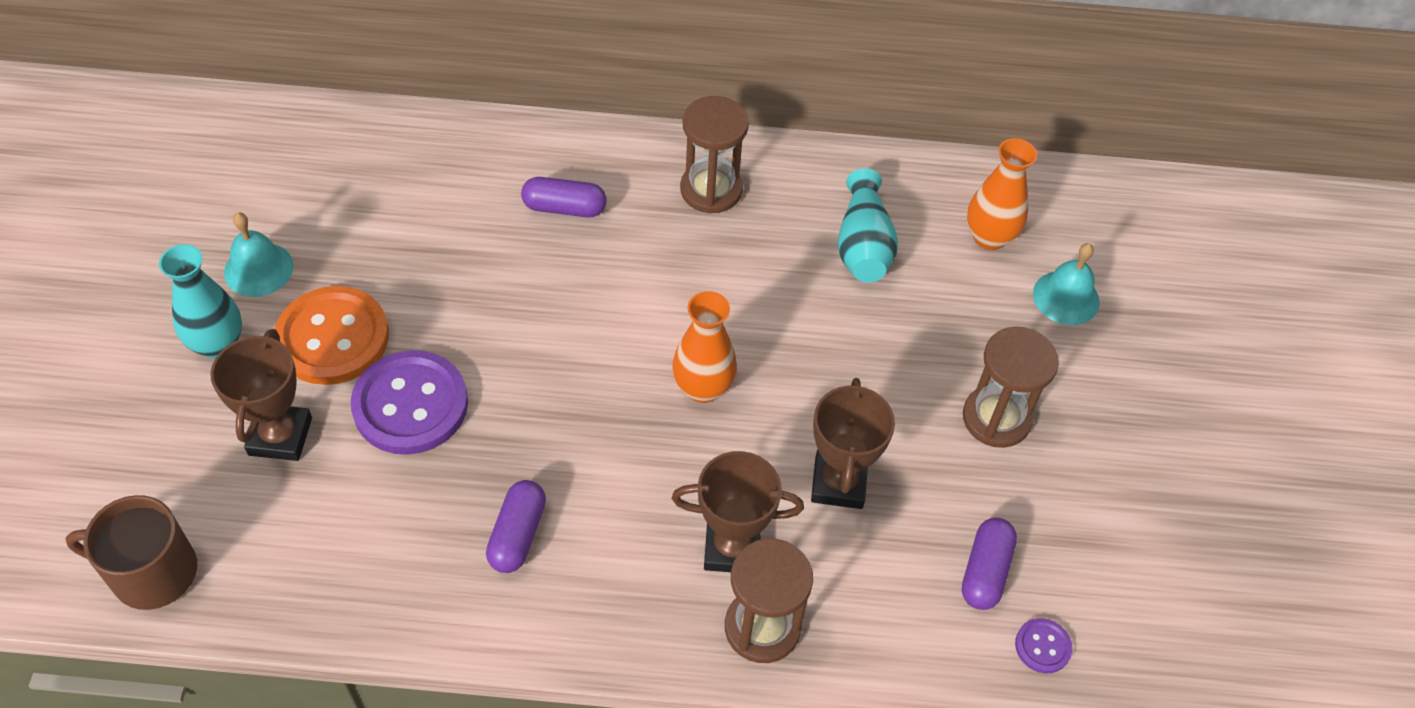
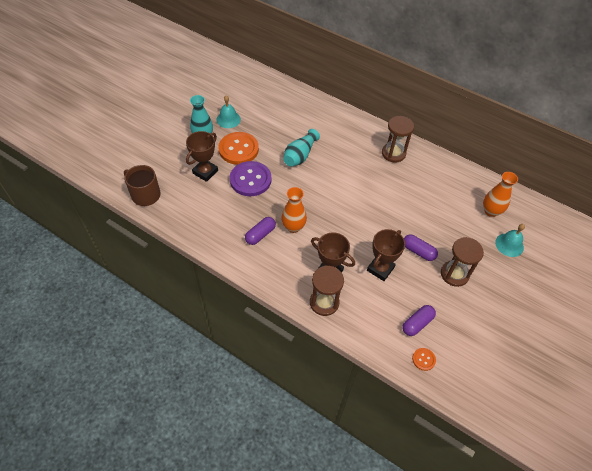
camera: 30 degrees right, 0 degrees up
purple capsule [521,177,606,217] -> purple capsule moved to [404,235,438,261]
orange vase [672,291,737,403] -> orange vase moved to [281,187,307,233]
turquoise vase [838,168,898,283] -> turquoise vase moved to [283,129,320,166]
purple button [1015,618,1073,673] -> orange button [412,348,436,371]

